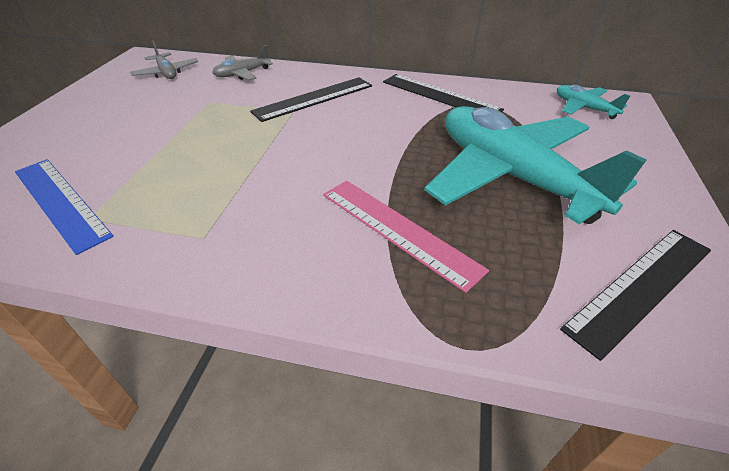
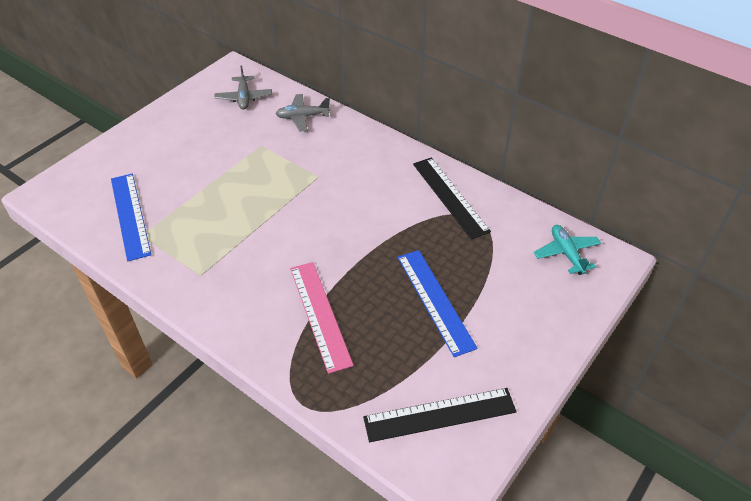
camera: 25 degrees right, 5 degrees up
black ruler [250,77,372,122] -> none
turquoise plane [425,106,646,224] -> blue ruler [398,250,477,357]

